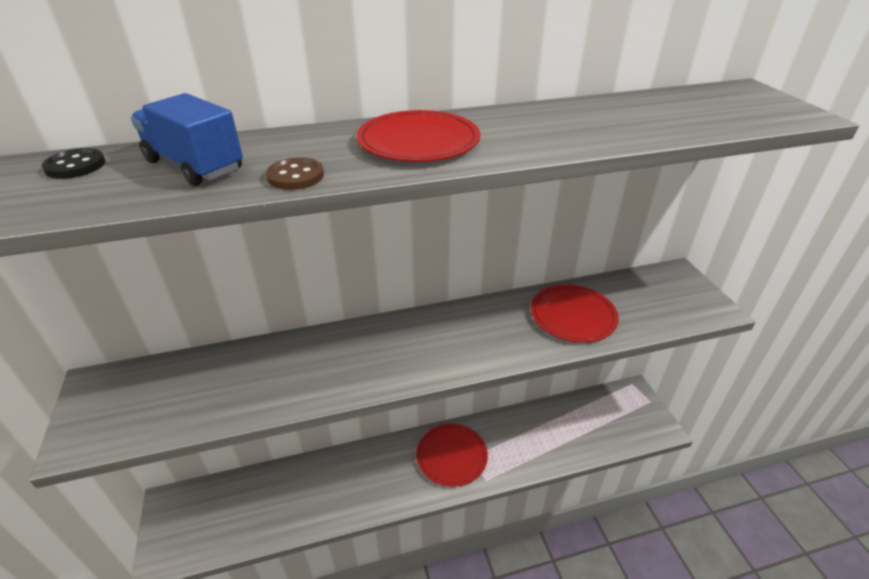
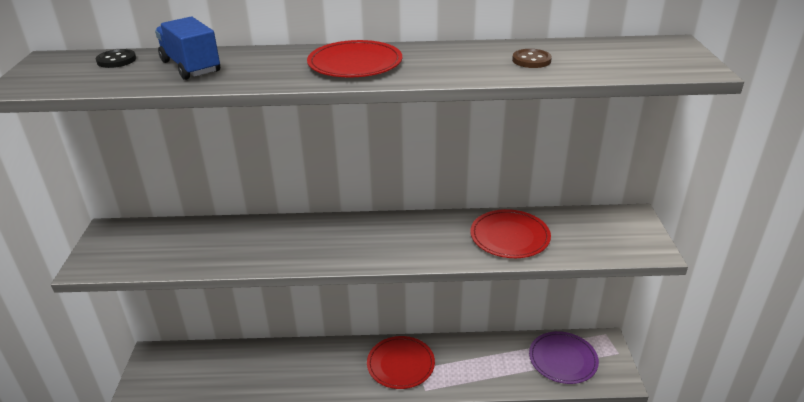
camera: 15 degrees right, 5 degrees down
brown button [266,157,324,190] -> brown button moved to [512,49,552,68]
none -> purple plate [529,331,599,384]

